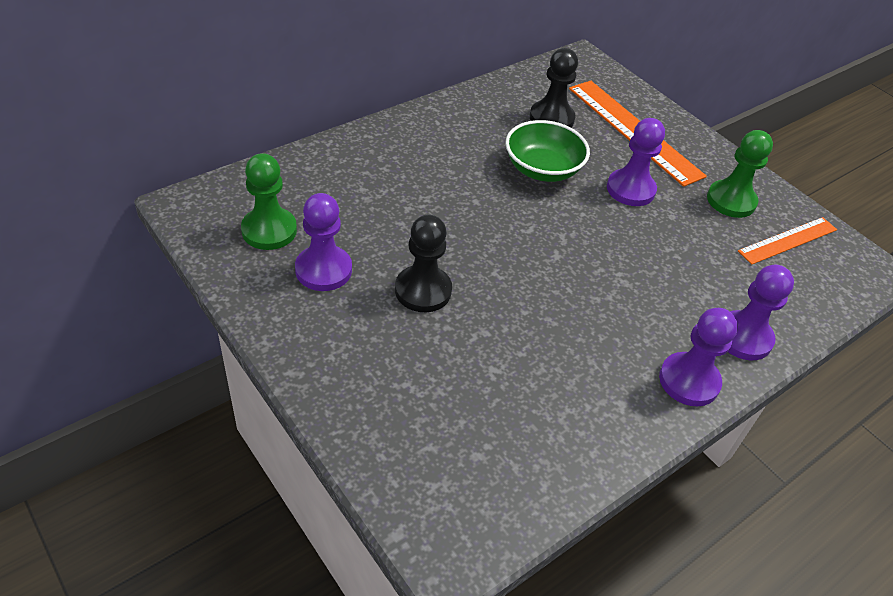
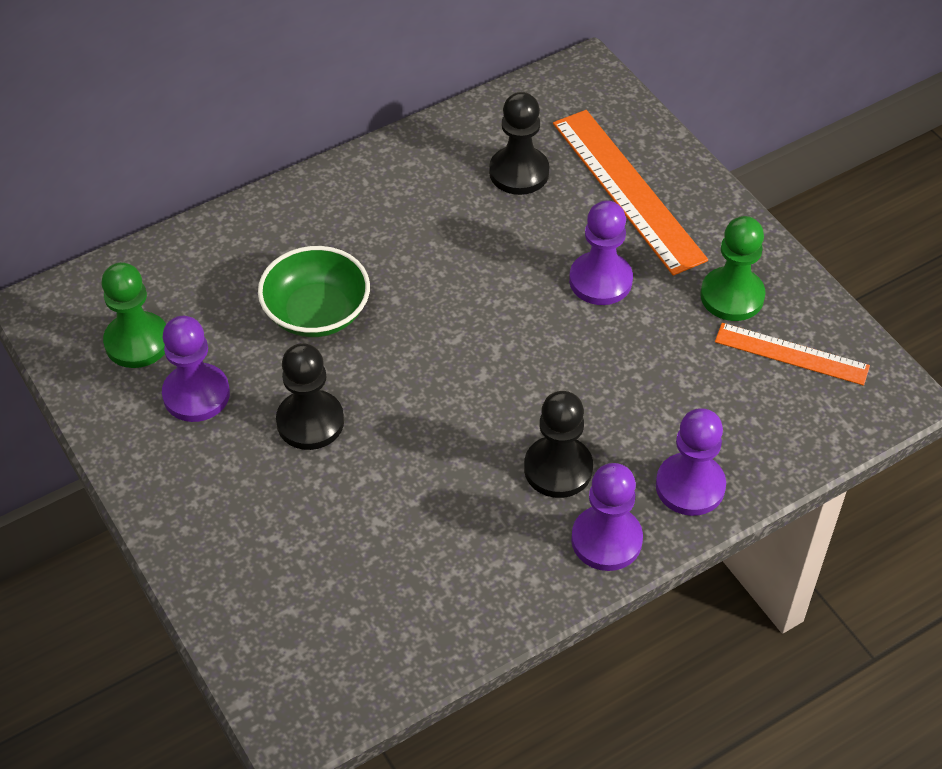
camera: 10 degrees right, 5 degrees up
green bowl [505,120,590,182] -> green bowl moved to [258,246,370,337]
orange ruler [738,217,837,265] -> orange ruler turned 45 degrees clockwise [715,323,870,386]
none -> black pawn [524,391,593,498]

